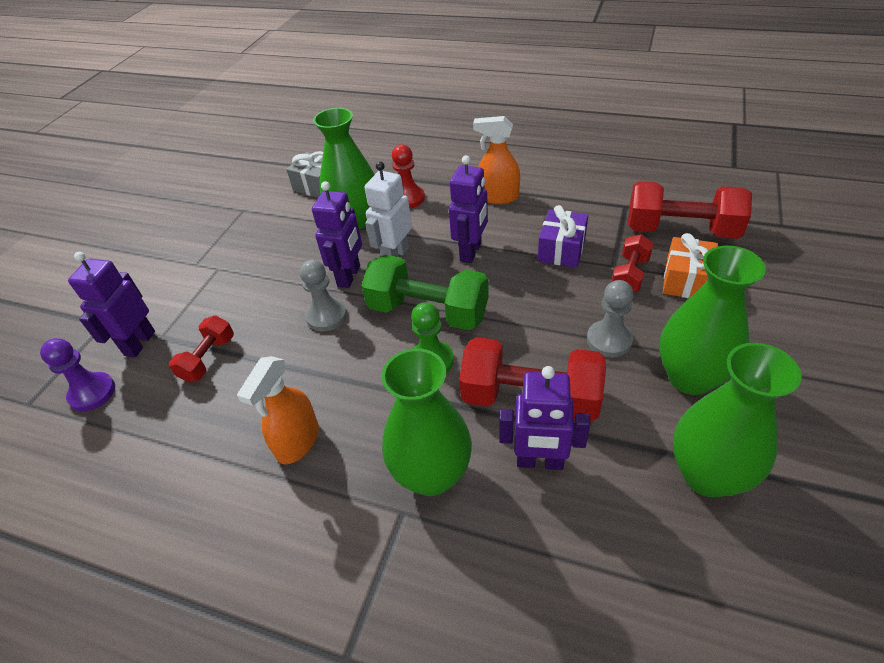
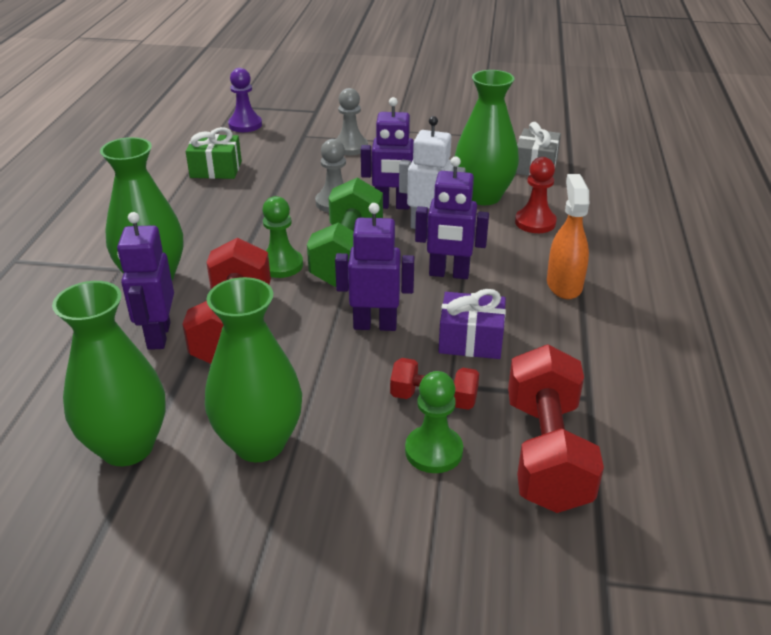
camera: 75 degrees right, 10 degrees down
purple robot [68,252,155,357] -> purple robot moved to [335,203,414,331]
red dumbbell [169,315,234,383] -> none
orange spray bottle [237,356,319,464] -> none
grey pawn [587,280,634,357] -> grey pawn moved to [336,88,368,155]
orange gift [663,233,718,298] -> green pawn [405,371,463,473]
none -> green gift [186,127,242,179]

